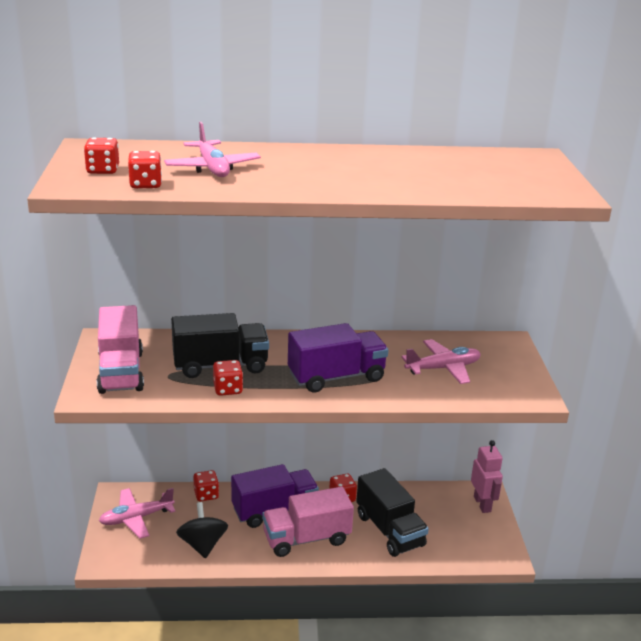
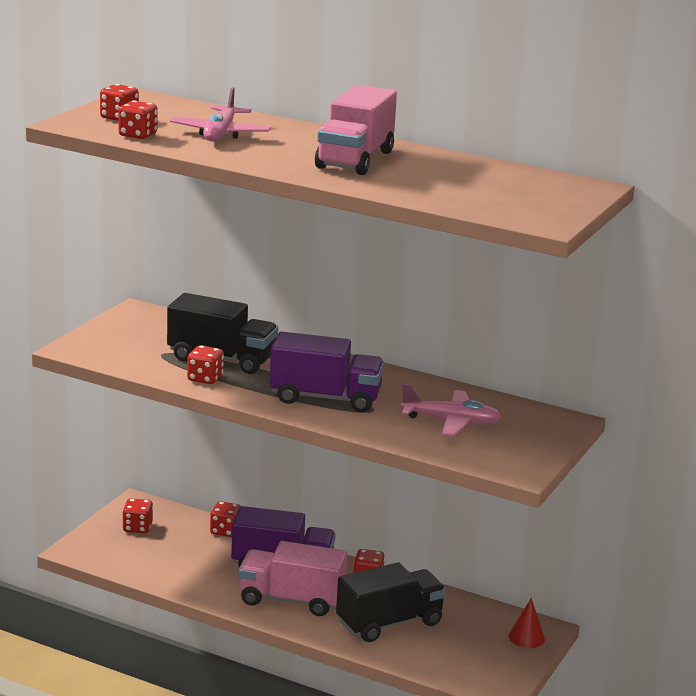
camera: 30 degrees right, 5 degrees down
pink truck [97,305,144,394] -> pink truck moved to [315,84,397,175]
pink plane [99,488,175,539] -> red dice [122,498,153,533]
black spinning top [176,502,228,559] -> none
black truck [356,468,429,557] -> black truck turned 120 degrees counterclockwise [336,563,446,642]
pink robot [471,440,503,513] -> red cone [509,598,545,648]

